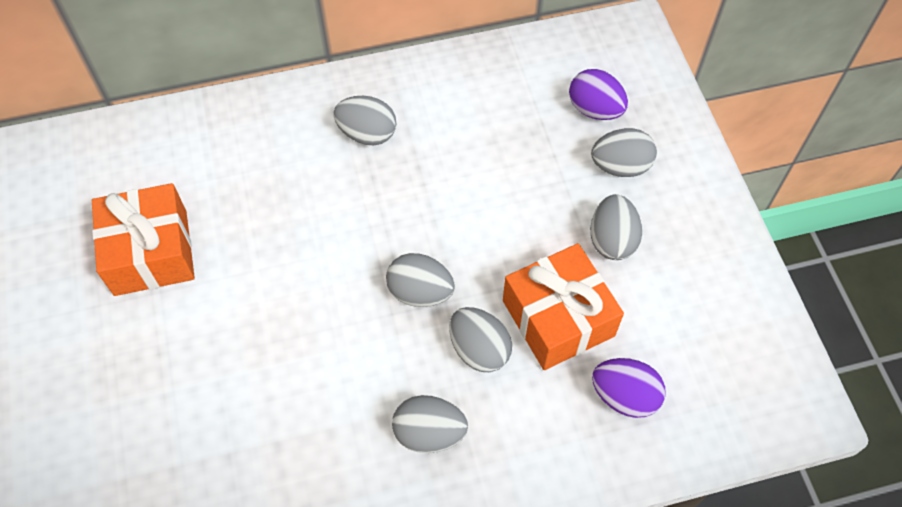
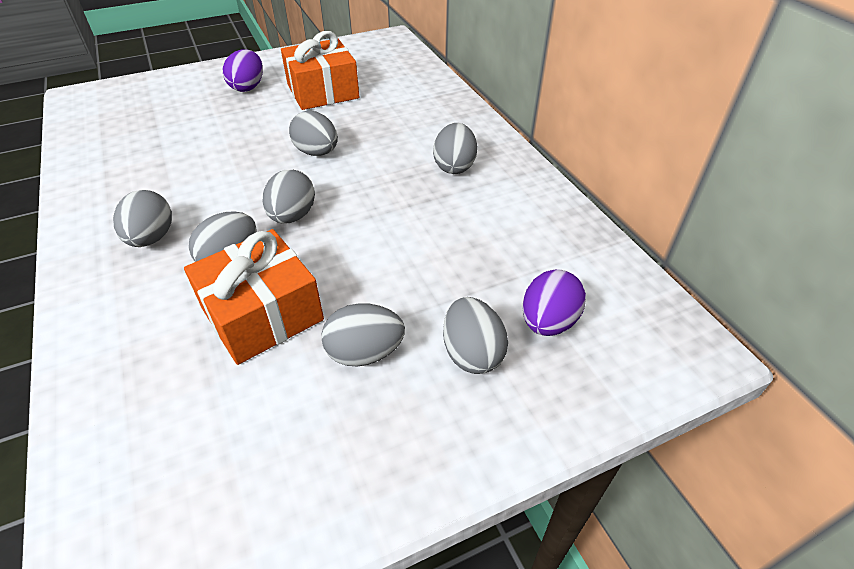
camera: 80 degrees right, 15 degrees down
purple egg [592,358,666,418] -> purple egg moved to [223,49,263,92]
none -> grey egg [289,111,338,156]

